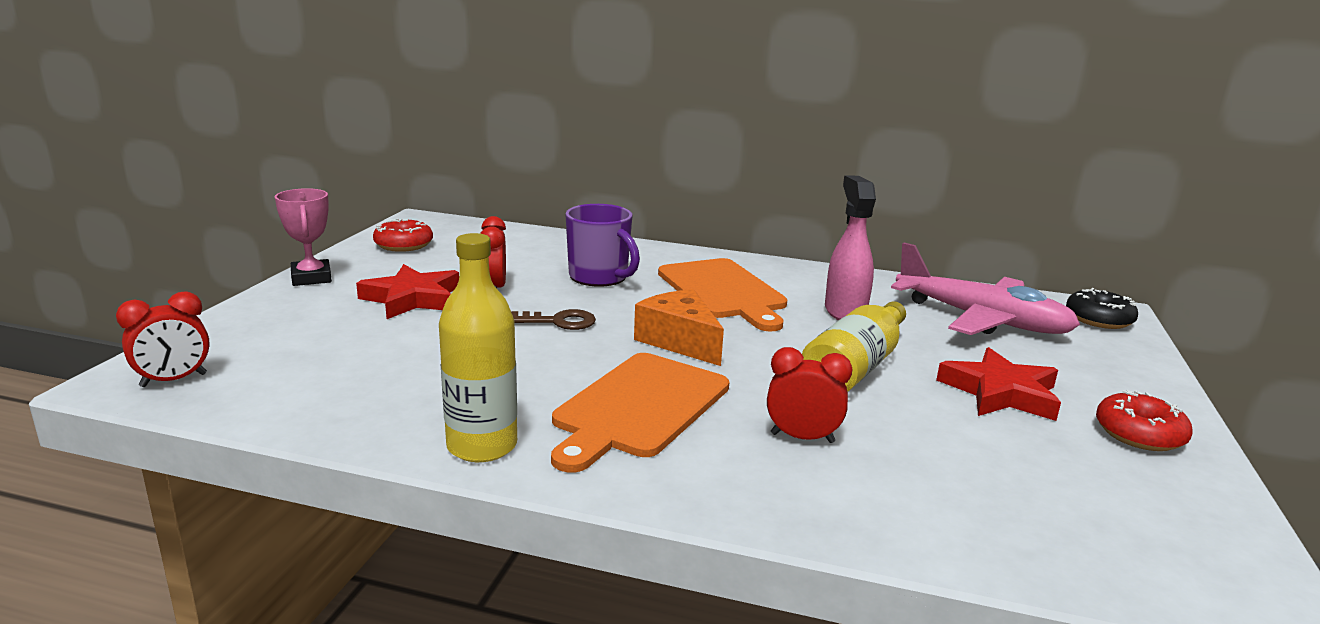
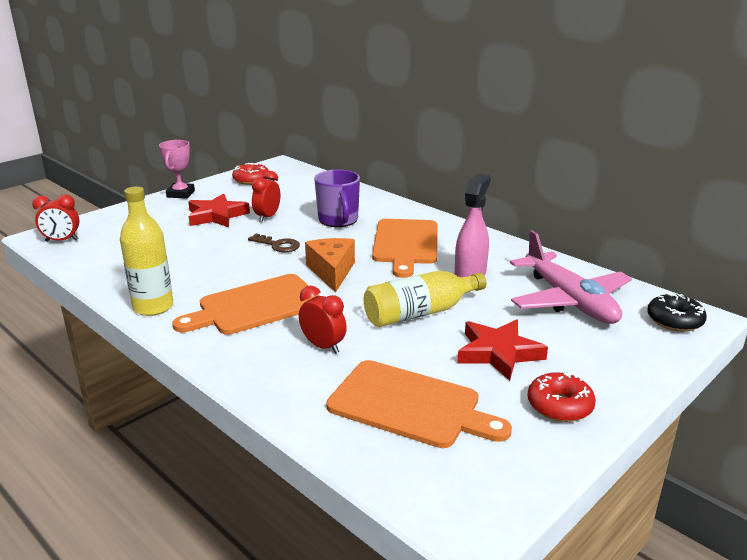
camera: 30 degrees right, 5 degrees up
none -> orange cutting board [326,360,512,448]

